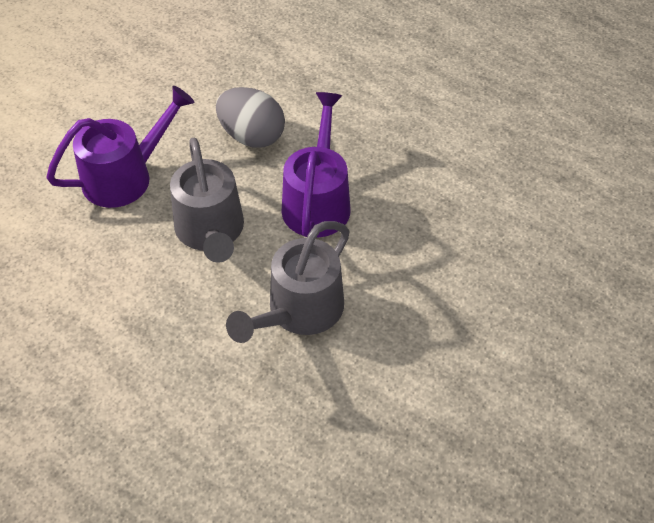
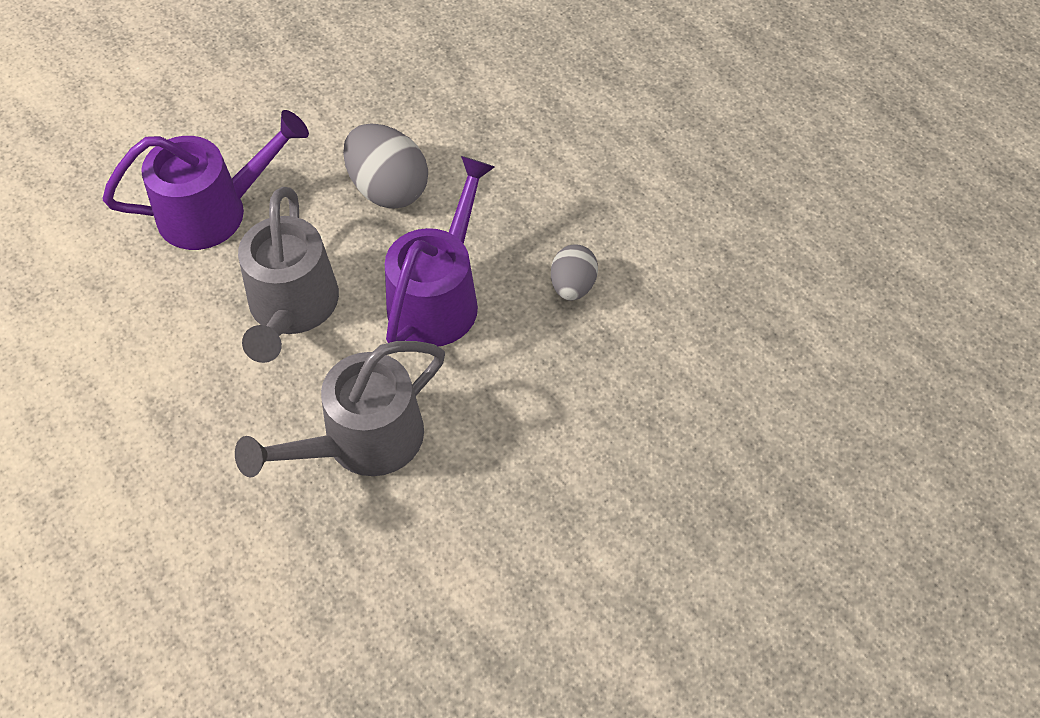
camera: 15 degrees right, 5 degrees up
none -> grey egg [551,245,598,301]

